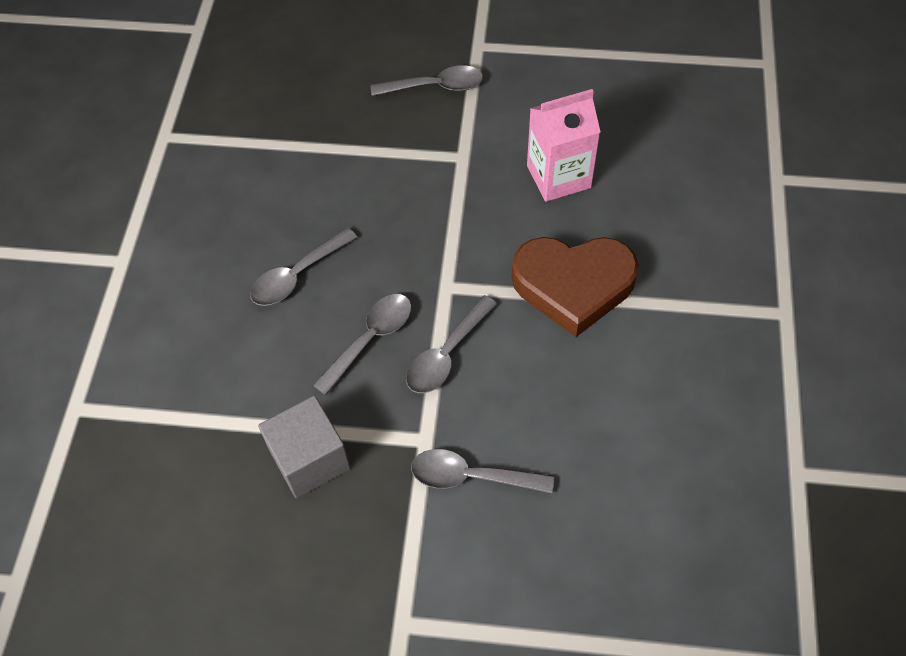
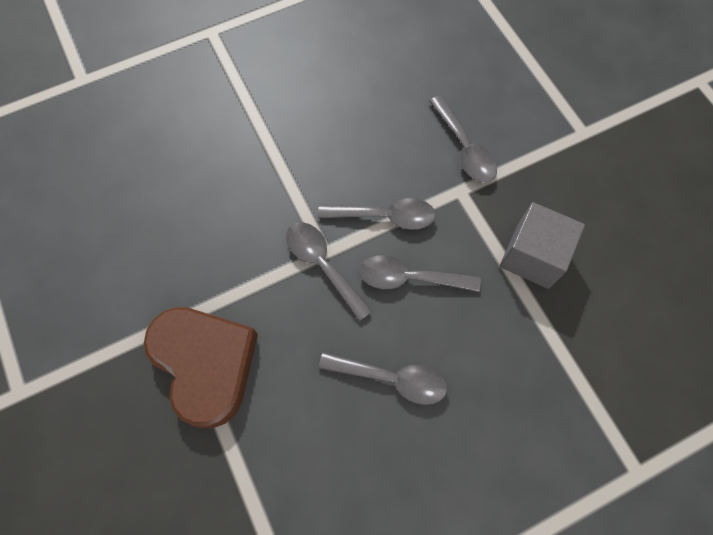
camera: 125 degrees left, 10 degrees up
grey spoon [371,65,483,96] -> grey spoon moved to [286,222,372,321]
brown heart [512,237,639,337] -> brown heart moved to [144,307,258,428]
pink carton [527,89,600,202] -> none

